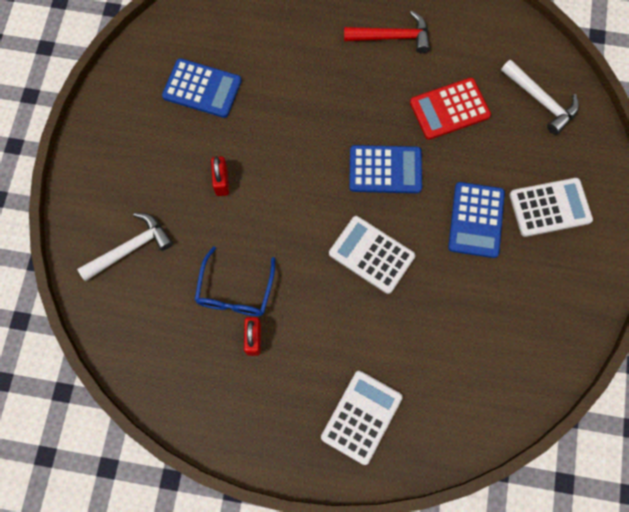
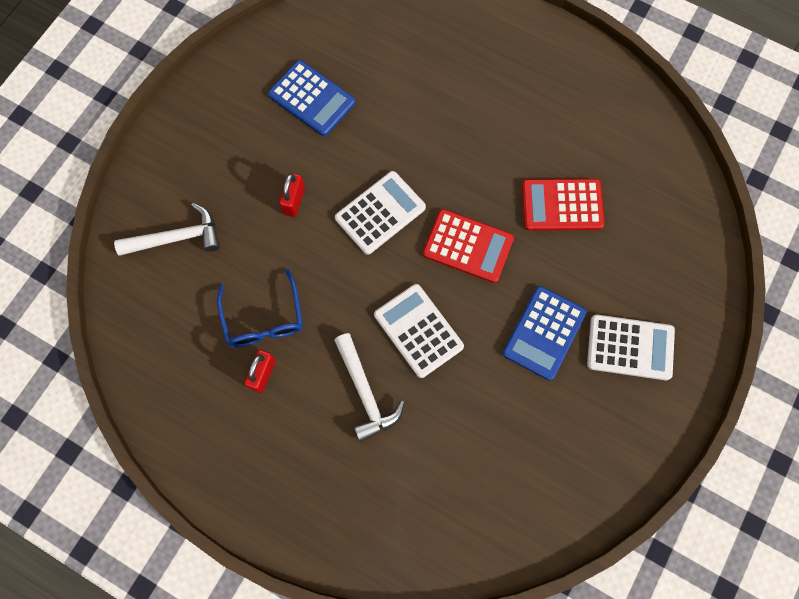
camera: 20 degrees right, 0 degrees up
blue glasses [195,246,275,316] -> blue glasses turned 45 degrees counterclockwise [217,268,303,347]
white calculator [321,371,403,465] -> white calculator moved to [335,171,426,255]
red hammer [344,11,430,53] -> none
blue calculator [349,145,422,193] -> red calculator [423,209,514,283]
white hammer [501,60,579,135] -> white hammer moved to [334,333,405,442]

